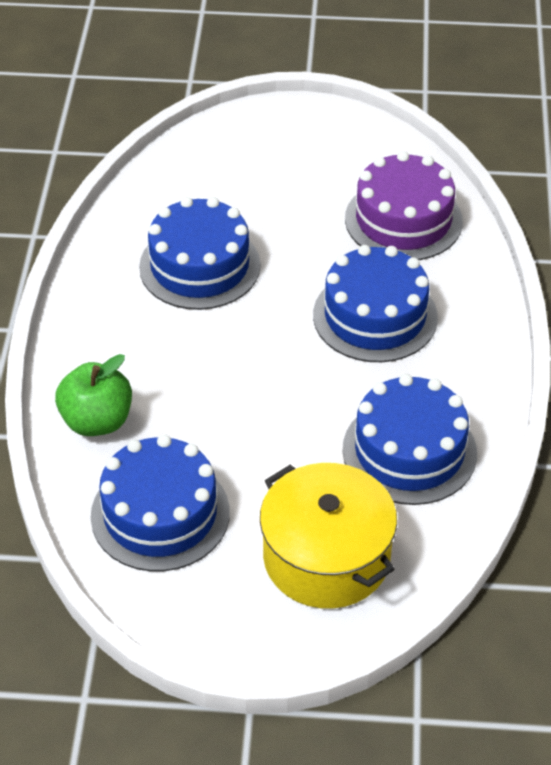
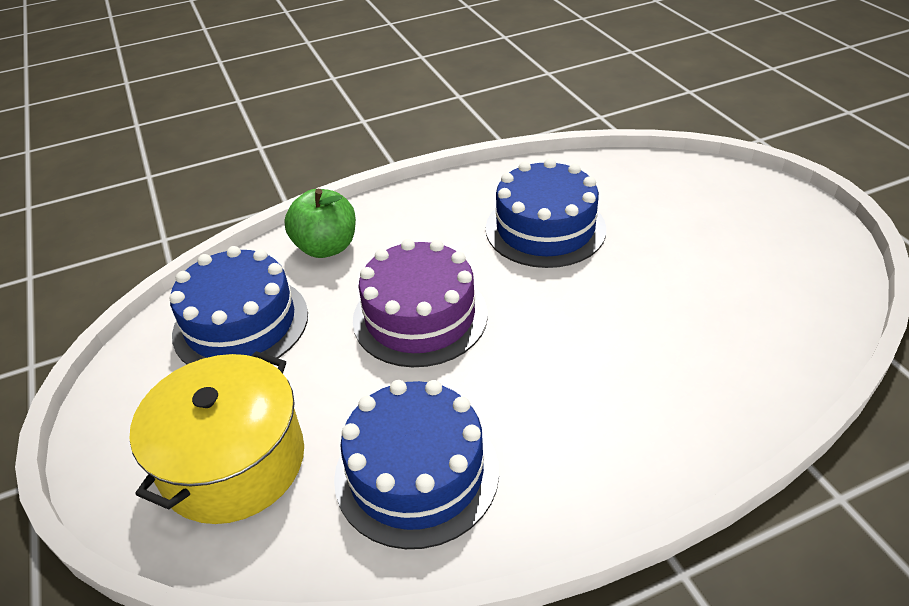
camera: 65 degrees right, 5 degrees down
blue cake [313,245,438,362] -> none
purple cake [345,151,463,260] -> purple cake moved to [353,239,488,367]

